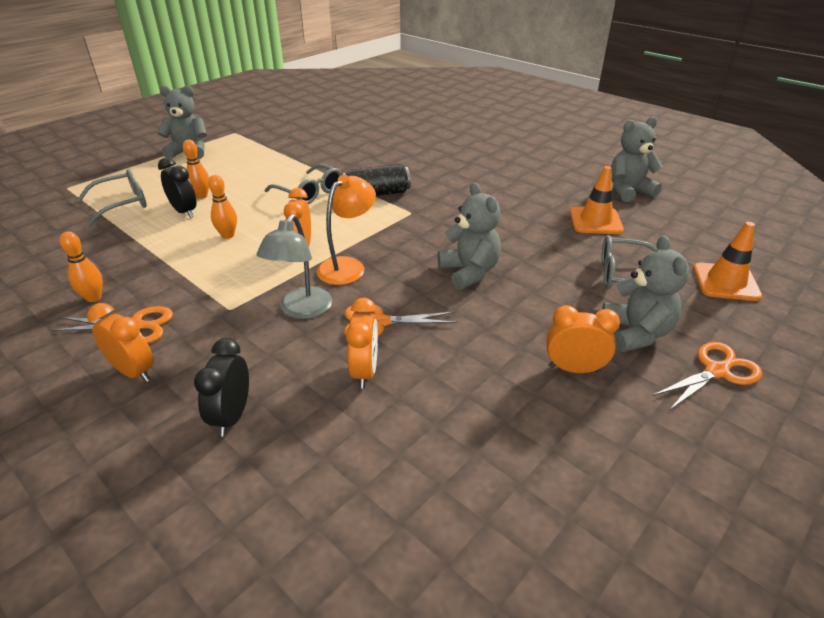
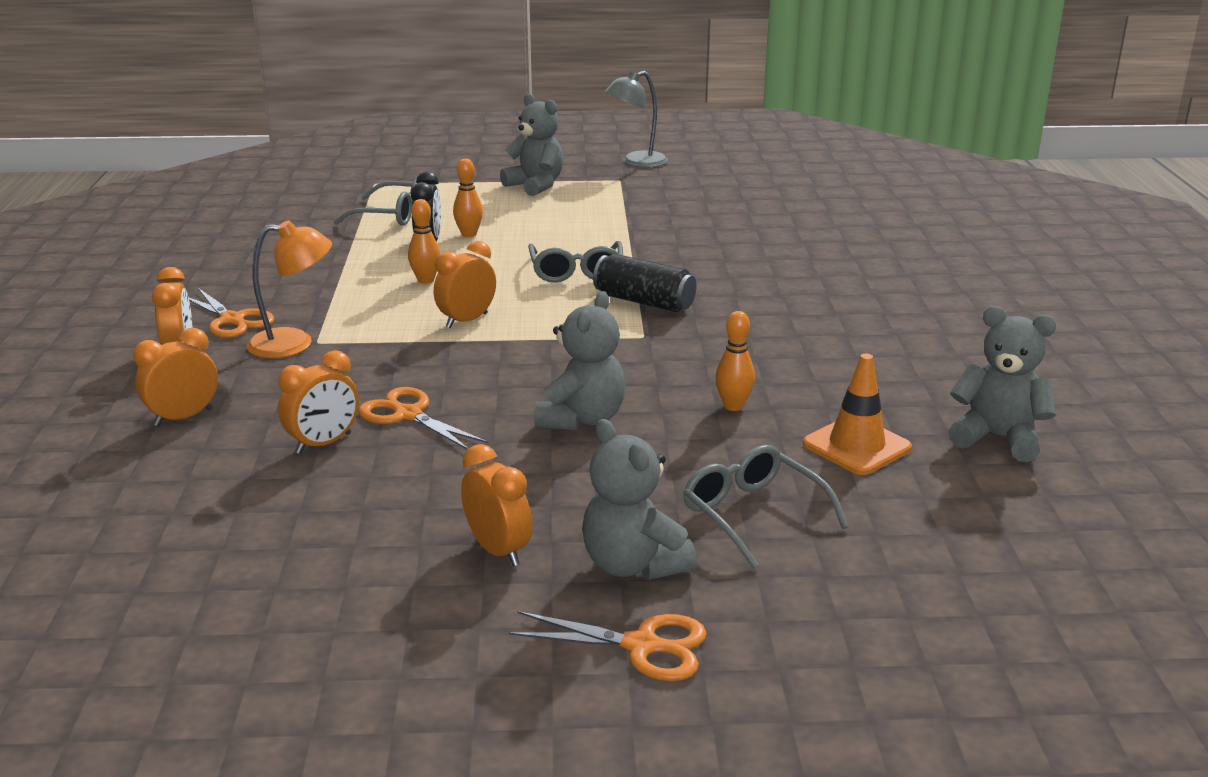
camera: 45 degrees right, 10 degrees down
orange bowling pin [59,231,103,302] -> orange bowling pin moved to [715,311,755,411]
black clock [194,338,249,437] -> orange clock [133,328,218,426]
grey lamp [256,214,332,319] -> grey lamp moved to [604,71,668,168]
orange lamp [317,175,376,285] -> orange lamp moved to [247,220,332,358]
grey teddy bear [602,235,689,352] -> grey teddy bear turned 105 degrees clockwise [582,419,697,580]
orange traffic cone [693,222,762,301] -> none

